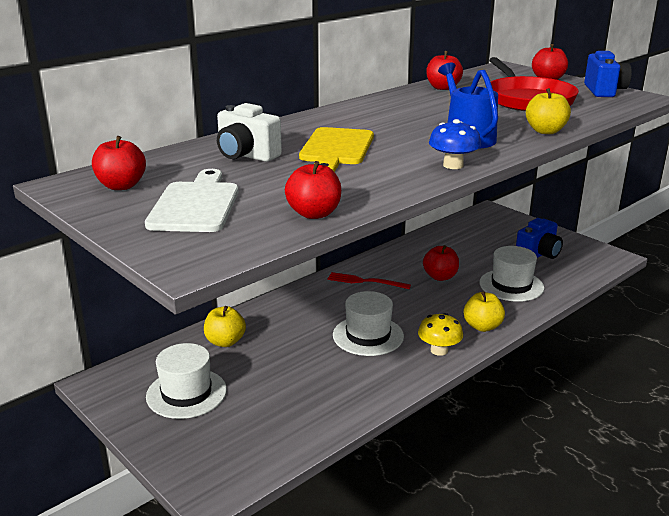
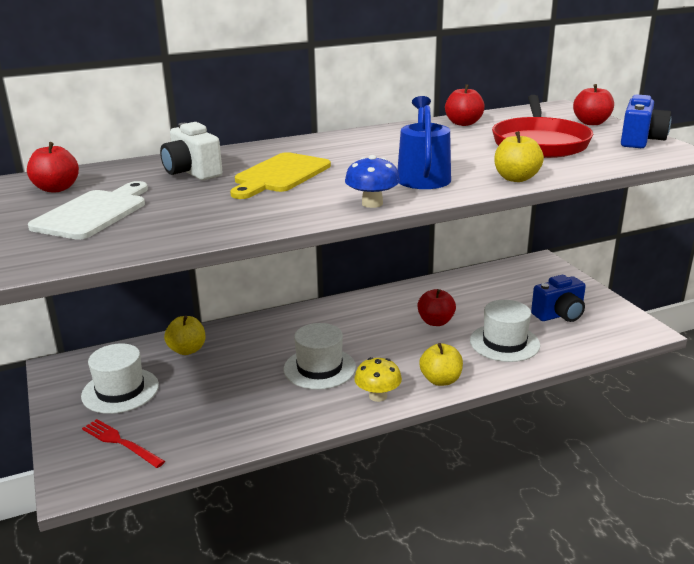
camera: 20 degrees right, 0 degrees up
red apple [285,161,341,219] -> none
red fork [328,272,411,289] -> red fork moved to [82,419,165,468]

